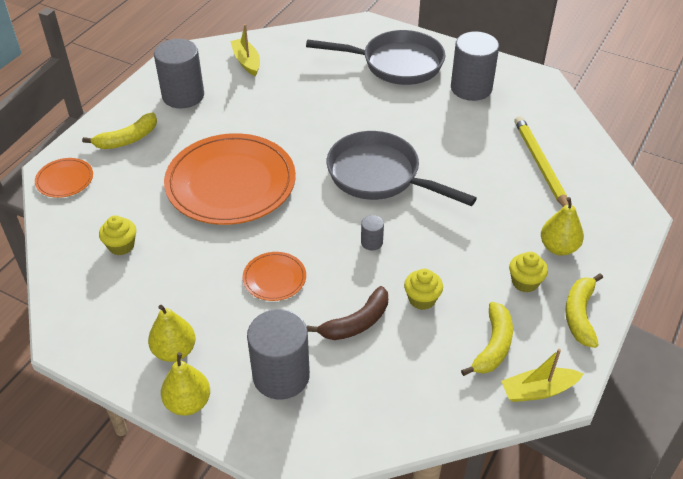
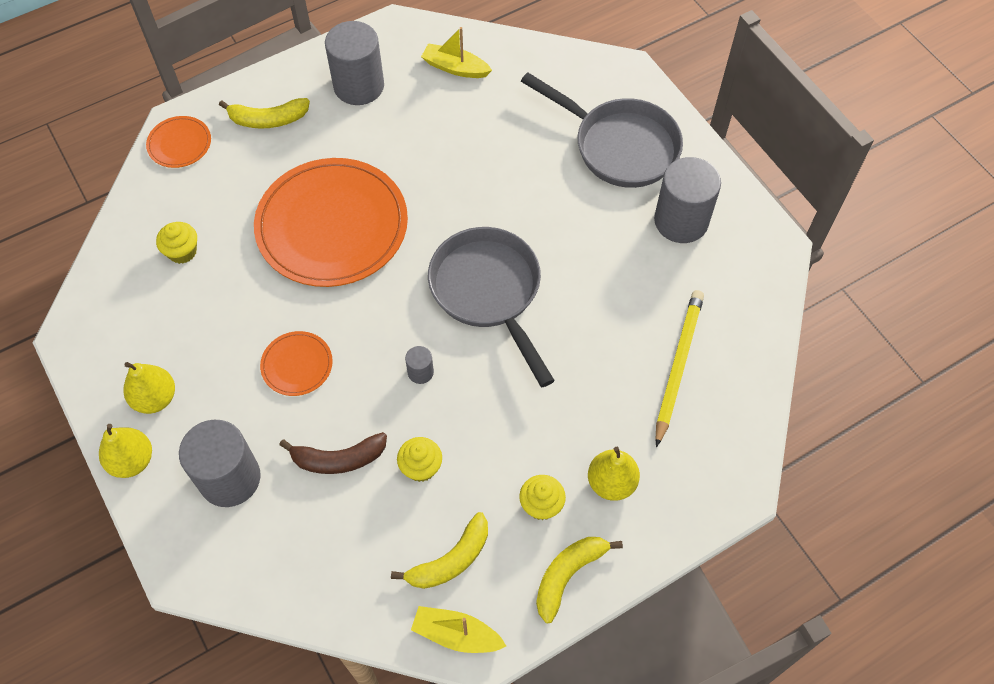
camera: 30 degrees right, 15 degrees up
yellow boat [230,24,260,76] -> yellow boat turned 75 degrees counterclockwise [421,27,492,78]

